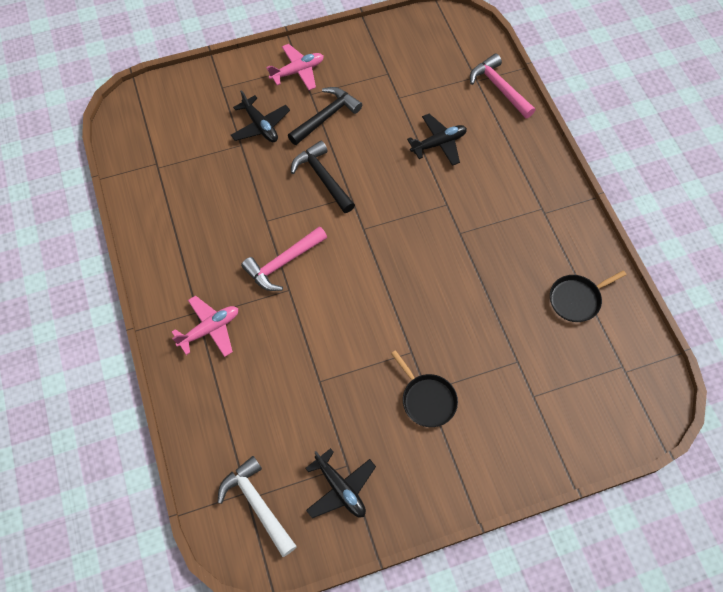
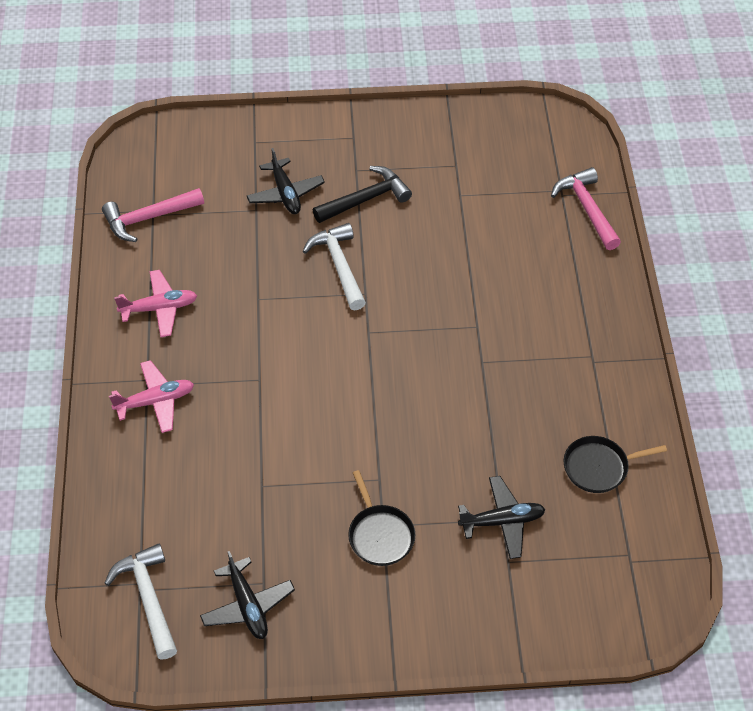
camera: 15 degrees right, 10 degrees down
pink hammer [241,226,327,291] -> pink hammer moved to [102,188,204,242]
pink plane [266,44,324,90] -> pink plane moved to [114,270,197,337]
black hammer [291,141,355,213] -> white hammer [303,223,366,310]
black plane [407,114,467,166] -> black plane moved to [458,476,546,559]

